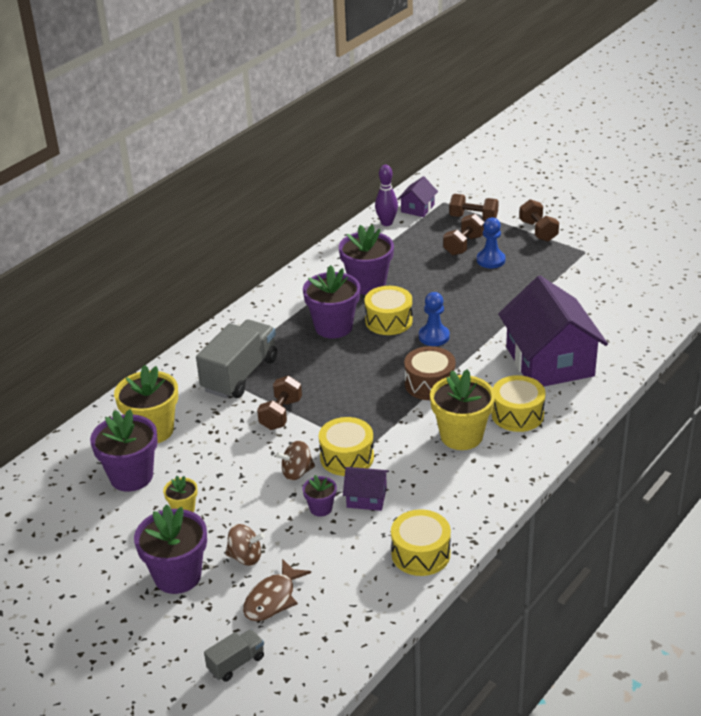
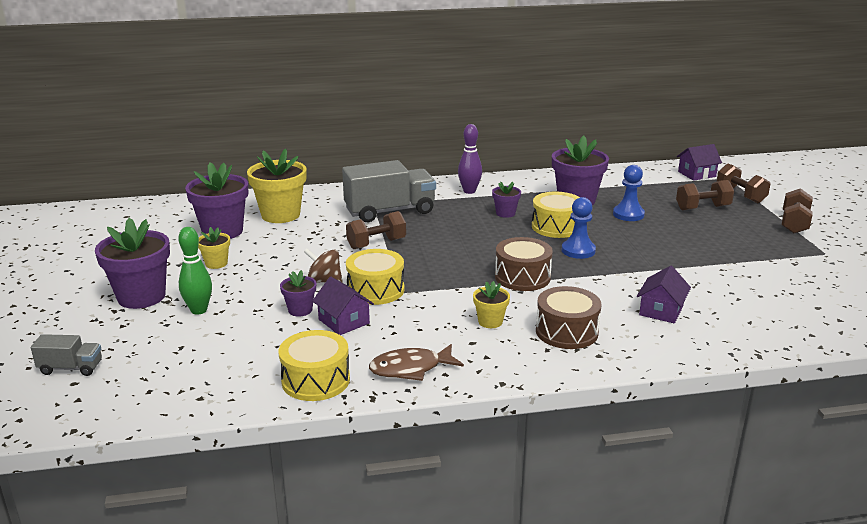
camera: 40 degrees right, 10 degrees down
brown spinning top [225,524,265,566] -> green bowling pin [179,227,212,315]
brown fish [243,559,311,621] -> brown fish moved to [369,344,464,381]
purple flower pot [303,265,361,338] -> purple flower pot [492,182,521,218], size x0.50
purple bowling pin [375,165,398,226] -> purple bowling pin moved to [458,124,482,194]
yellow flower pot [430,369,495,450] -> yellow flower pot [473,281,510,328], size x0.50
blue pawn [477,217,505,268] -> blue pawn moved to [613,165,645,221]
yellow drum [491,375,546,432] -> brown drum [536,286,602,349]
purple house [498,276,608,387] -> purple house [637,266,691,323], size x0.44

